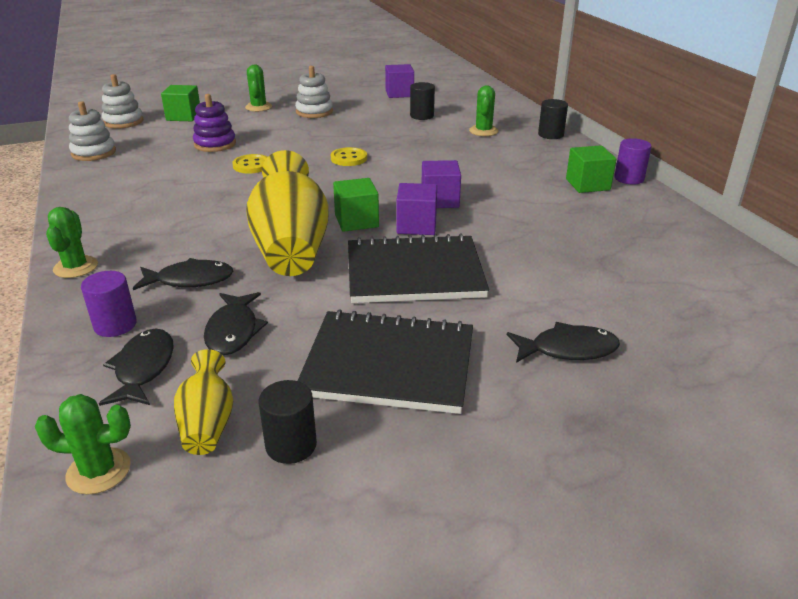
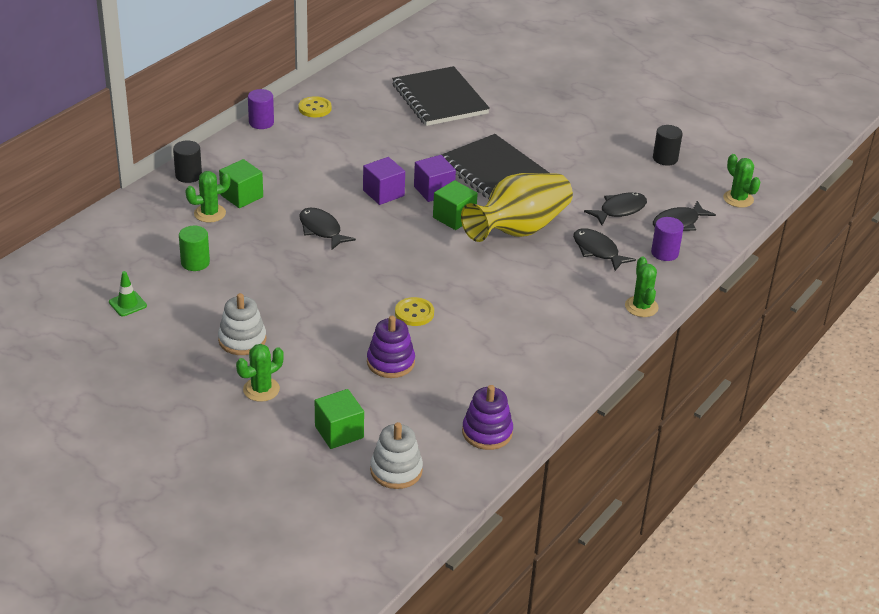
camera: 125 degrees left, 5 degrees up
green cactus [46,207,98,278] -> green cactus turned 60 degrees counterclockwise [625,257,659,317]
white stacking toy [69,101,116,161] -> purple stacking toy [462,385,513,450]
yellow vase [174,349,233,455] -> none
black notebook [298,310,473,414] -> black notebook moved to [392,66,490,126]
yellow button [331,147,367,166] -> yellow button moved to [299,96,332,117]
purple cube [385,64,414,98] -> green traffic cone [109,271,147,316]
black cylinder [410,82,435,120] -> green cylinder [179,226,210,271]
black fish [507,322,620,363] -> black fish moved to [299,208,356,250]
green cube [566,145,616,193] -> green cube moved to [219,159,263,208]

